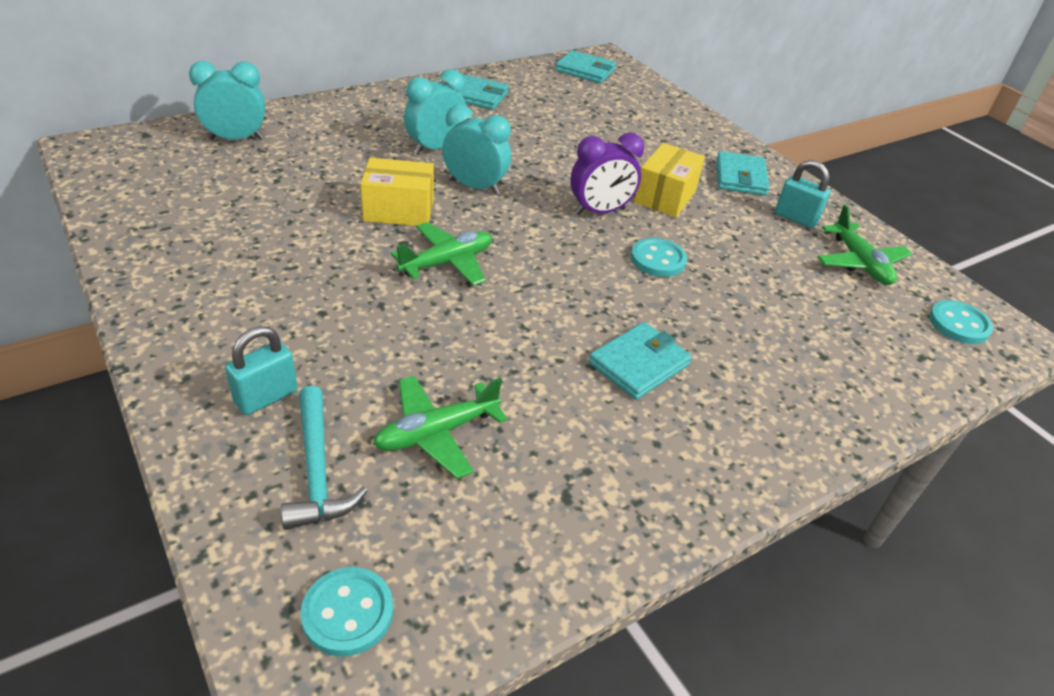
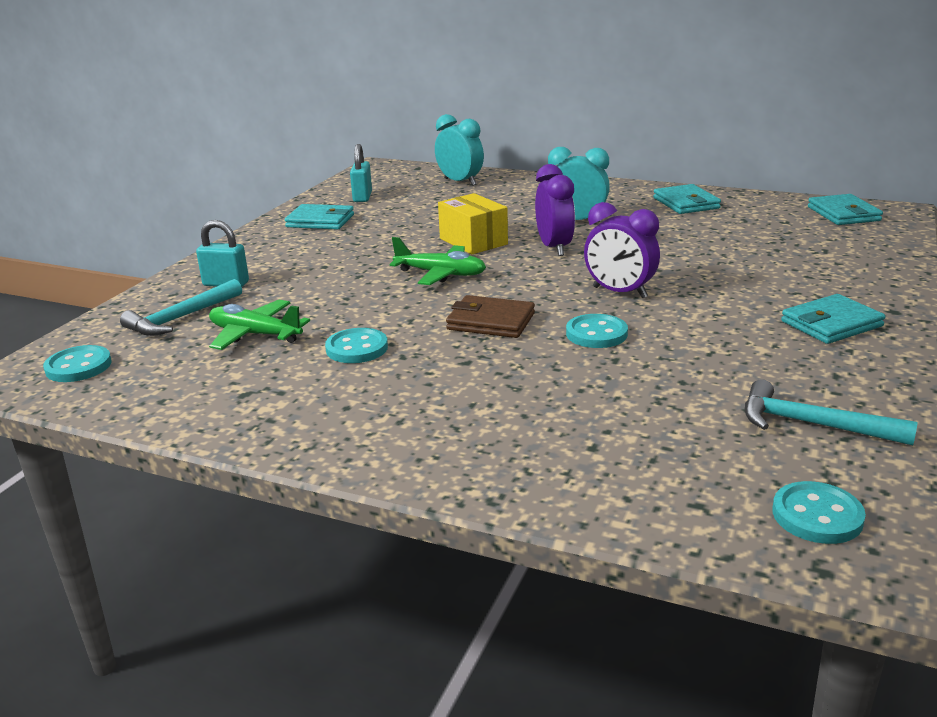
camera: 60 degrees right, 15 degrees down
turquoise clock [442,104,511,195] -> purple clock [535,164,575,256]
turquoise wallet [589,322,692,400] -> turquoise wallet moved to [285,204,354,230]
yellow box [634,143,705,217] -> none
turquoise padlock [775,160,830,228] -> turquoise padlock moved to [350,144,372,202]
green plane [817,205,912,285] -> turquoise hammer [745,379,918,445]
none -> turquoise button [325,328,388,363]
none -> brown wallet [446,295,535,338]

